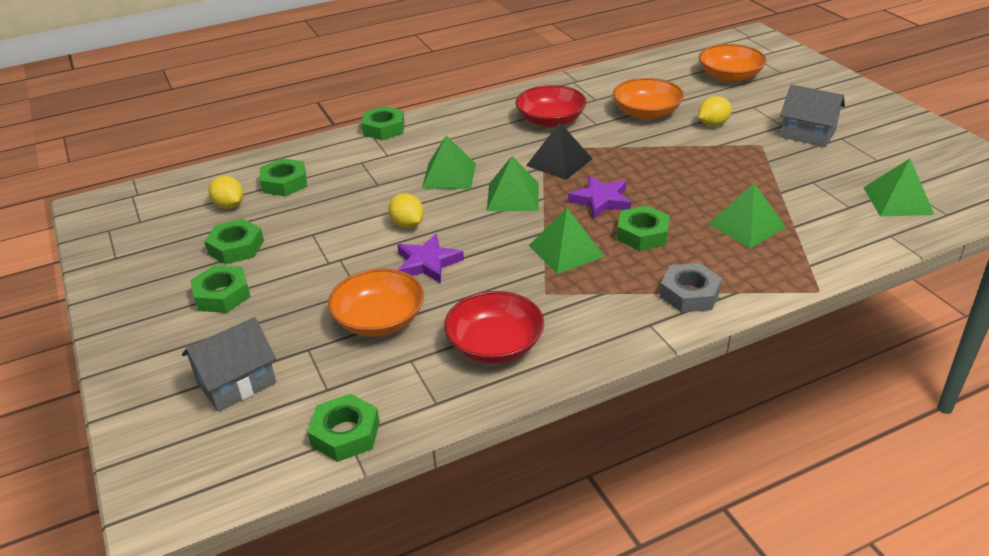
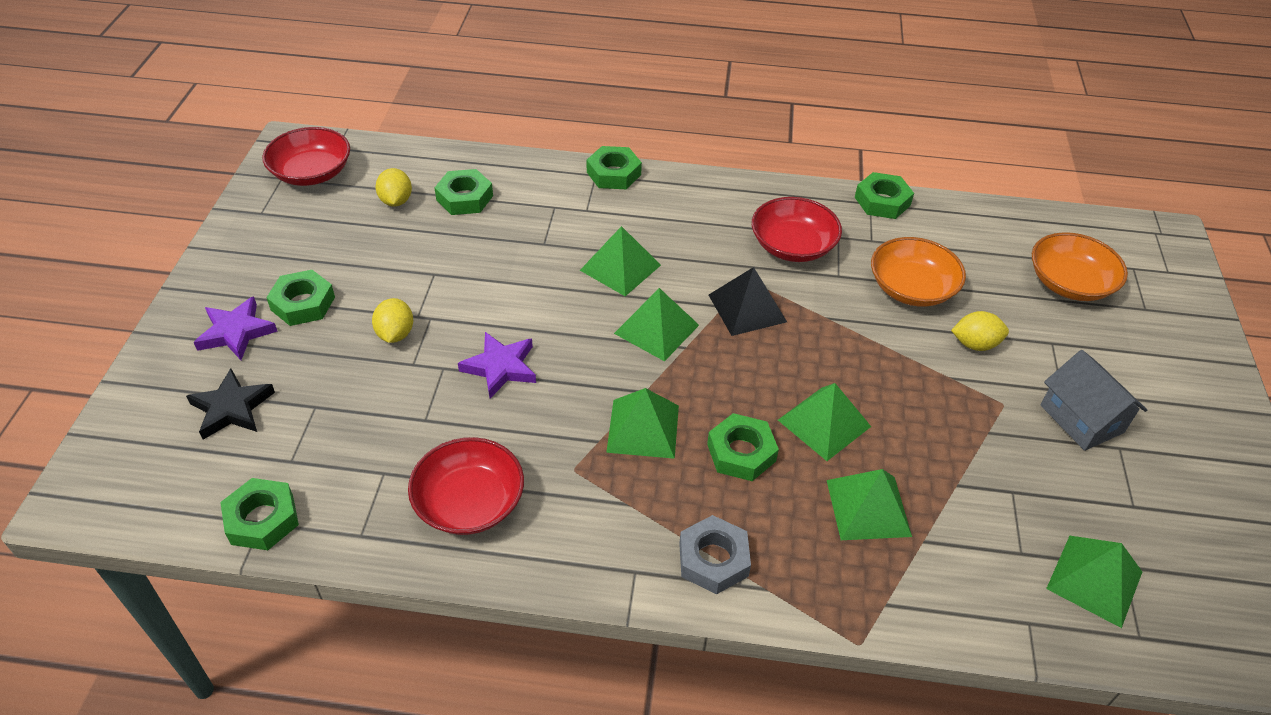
camera: 30 degrees right, 10 degrees up
grey house [182,317,276,411] -> black star [186,368,275,440]
green nut [204,219,264,264] -> green nut moved to [855,172,914,219]
orange bowl [328,269,424,336] -> none
yellow lemon [388,193,424,228] -> yellow lemon moved to [372,298,413,343]
purple star [568,176,631,219] -> purple star moved to [194,296,278,360]
none -> red bowl [262,127,350,186]
none -> green pyramid [778,383,871,461]

